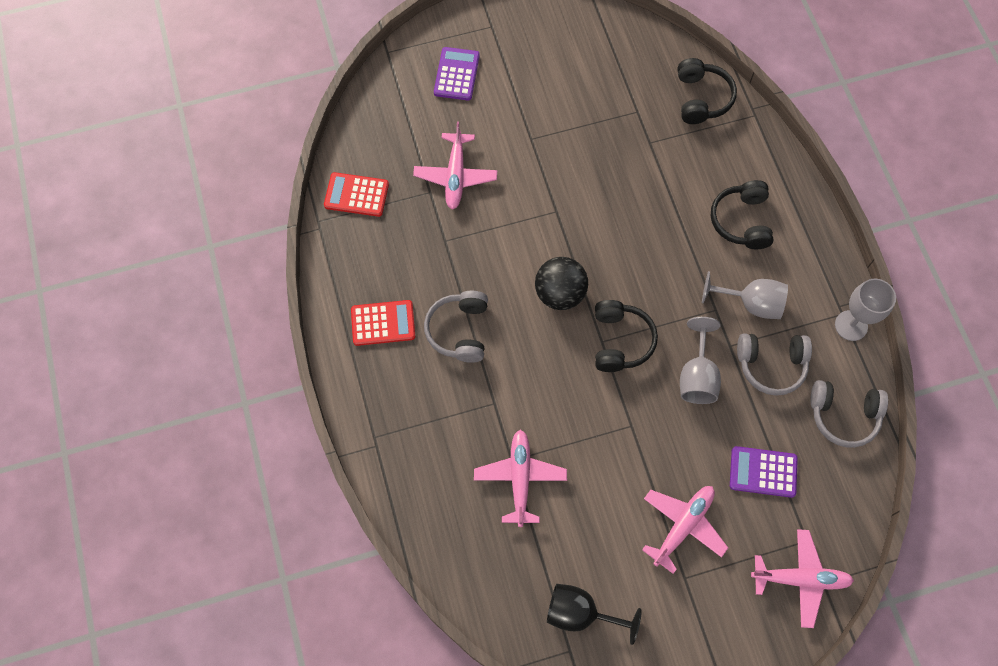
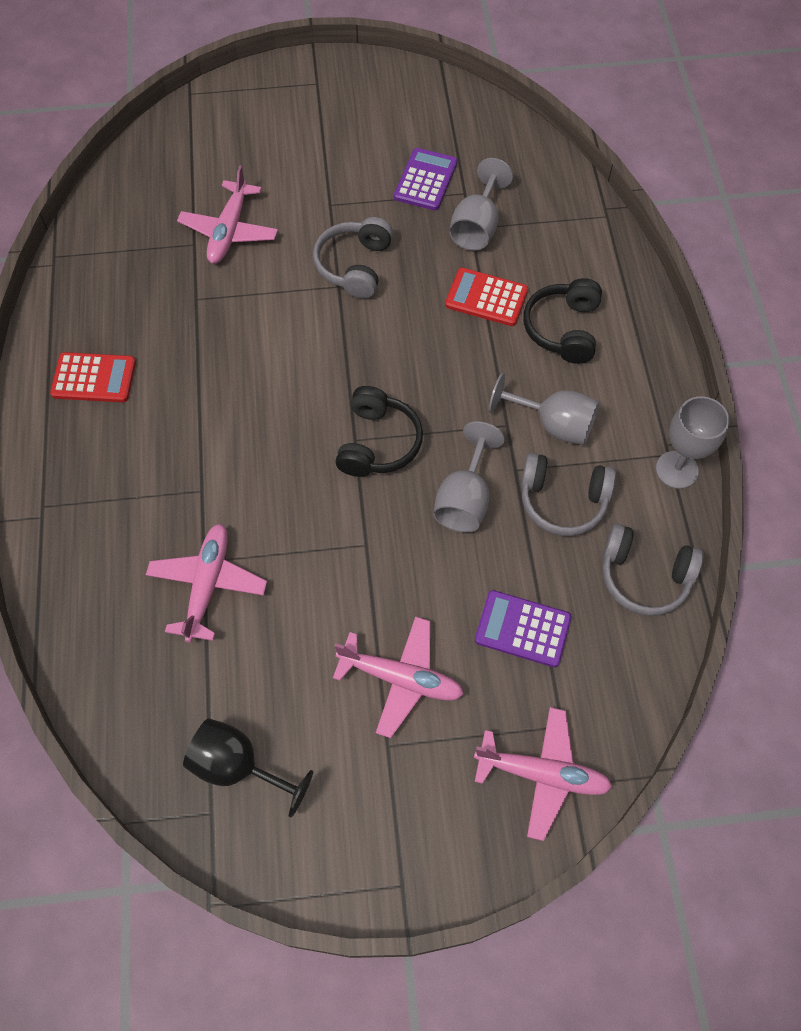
camera: 10 degrees right, 5 degrees down
red calculator [324,172,389,217] -> red calculator moved to [445,268,528,326]
grey headphones [424,291,488,363] -> grey headphones moved to [313,217,393,299]
purple calculator [434,47,480,100] -> purple calculator moved to [394,148,457,210]
black ball [535,257,588,310] -> none
pink plane [642,486,728,574] -> pink plane turned 60 degrees clockwise [333,616,464,738]
black headphones [677,58,737,124] -> none
none -> grey goblet [449,158,513,251]

